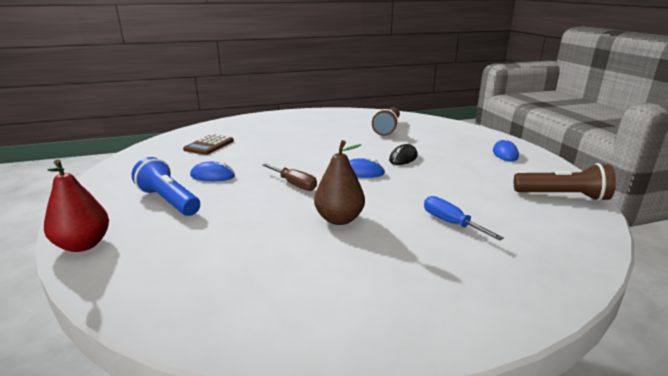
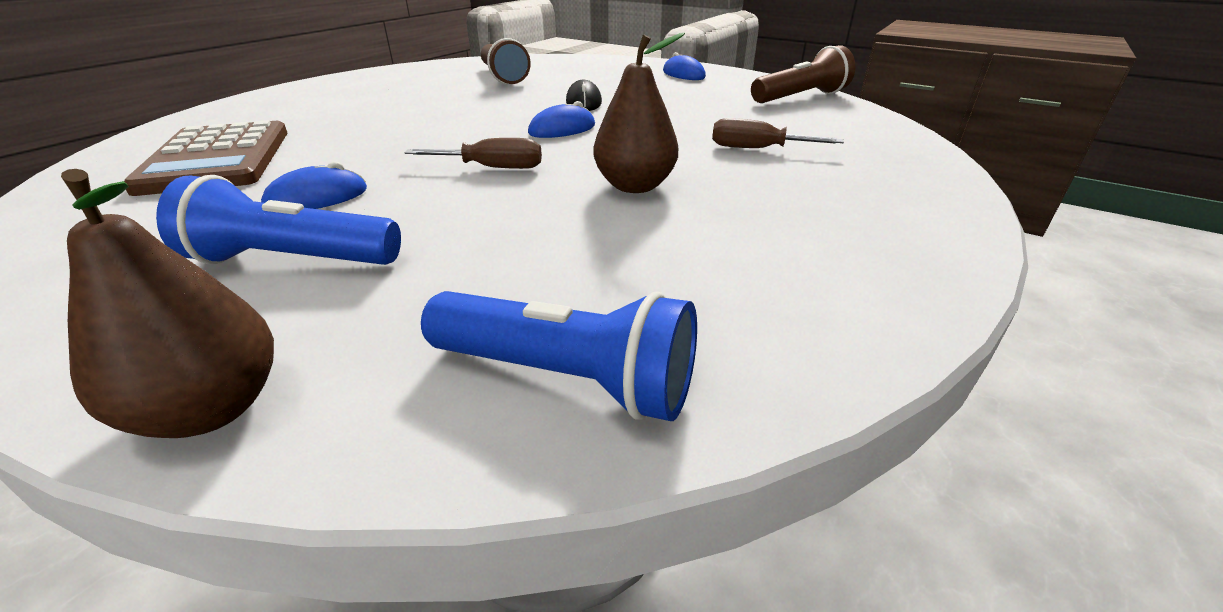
camera: 40 degrees left, 10 degrees up
red pear [44,160,109,252] -> brown pear [61,169,274,438]
brown calculator [183,134,234,155] -> brown calculator [124,120,288,196], size x1.64
blue screwdriver [424,196,504,240] -> brown screwdriver [712,118,844,148]
none -> blue flashlight [421,291,697,421]

